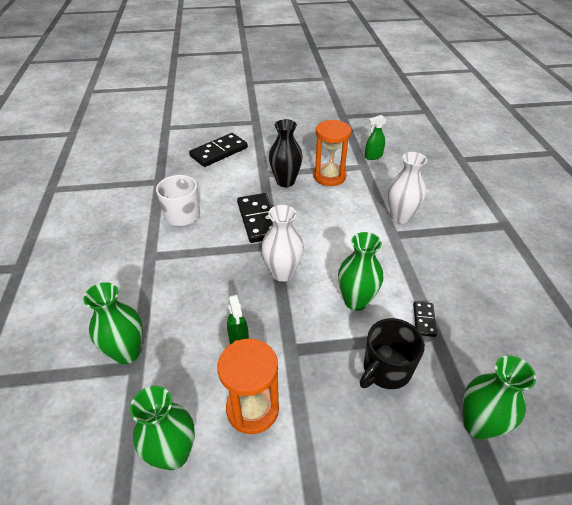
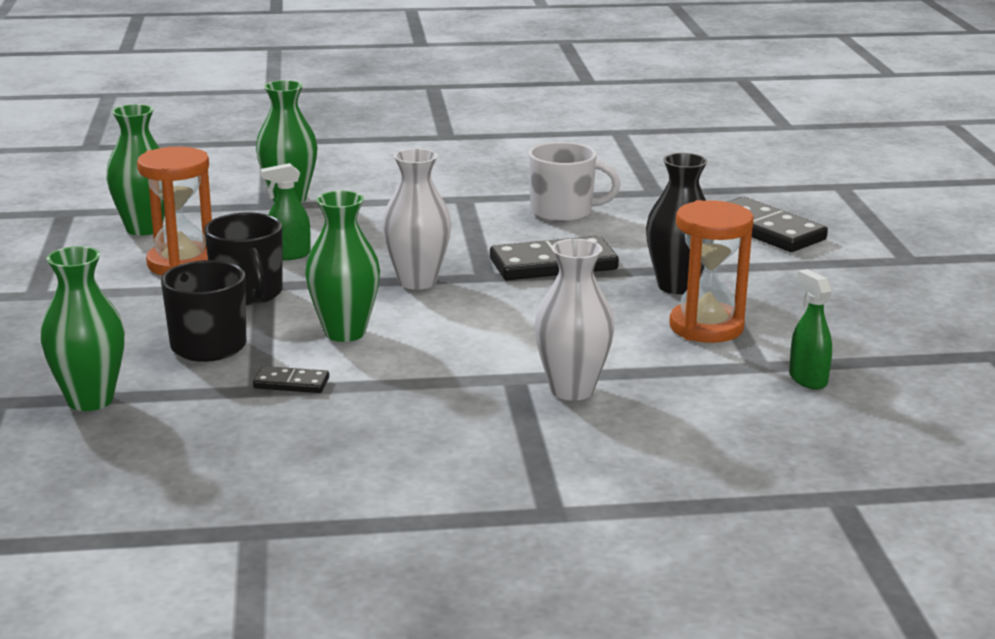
camera: 90 degrees right, 20 degrees down
none -> black mug [204,213,283,306]

